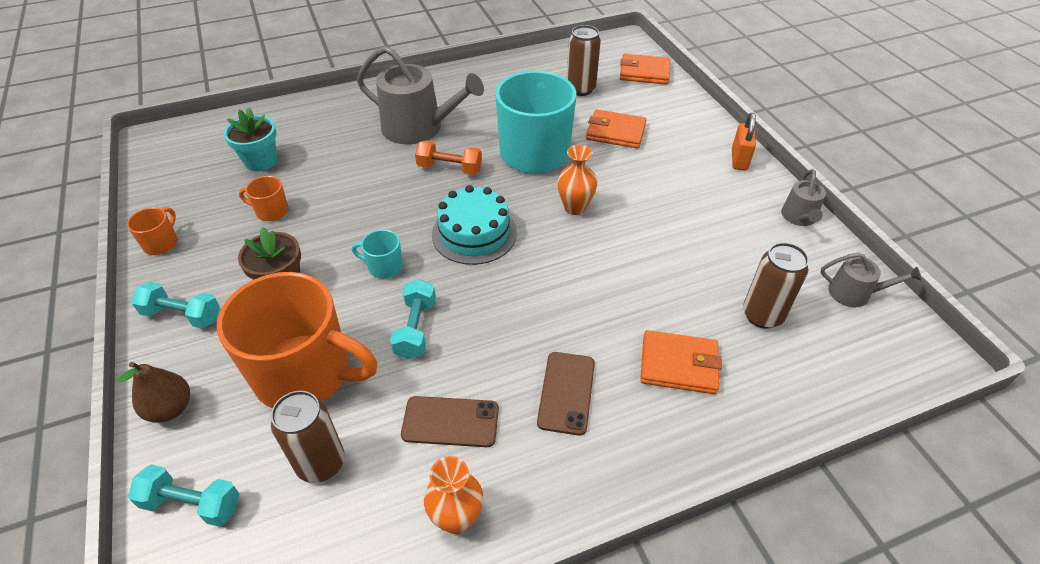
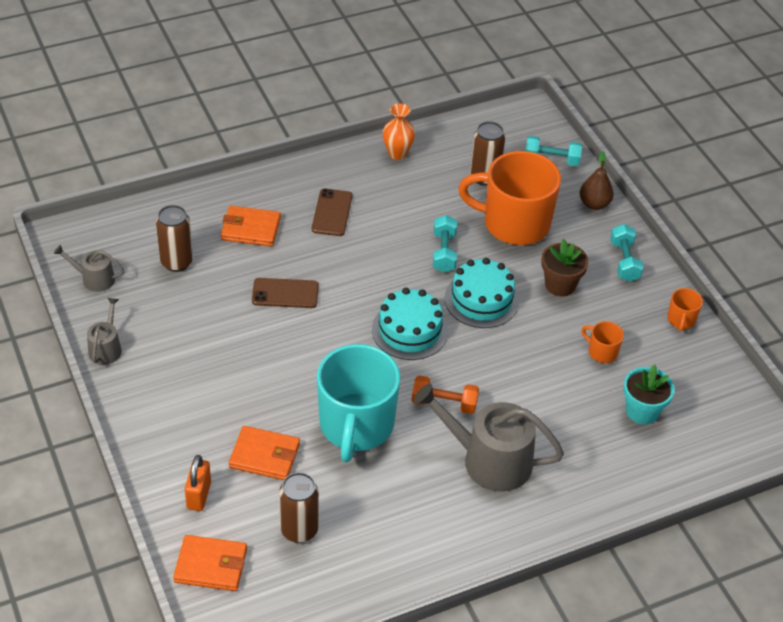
camera: 175 degrees right, 0 degrees up
turquoise dumbbell [131,281,220,329] -> turquoise dumbbell turned 75 degrees clockwise [610,224,643,282]
orange mug [239,176,289,221] -> orange mug turned 150 degrees counterclockwise [581,321,624,363]
turquoise mug [352,230,403,279] -> turquoise cake [445,258,519,328]
brown phone [401,396,499,447] -> brown phone moved to [252,278,319,308]
orange vase [557,145,597,215] -> none
orange padlock [732,113,756,170] -> orange padlock moved to [185,455,211,511]

